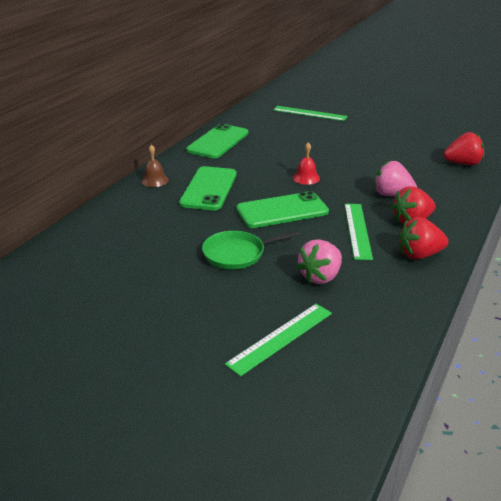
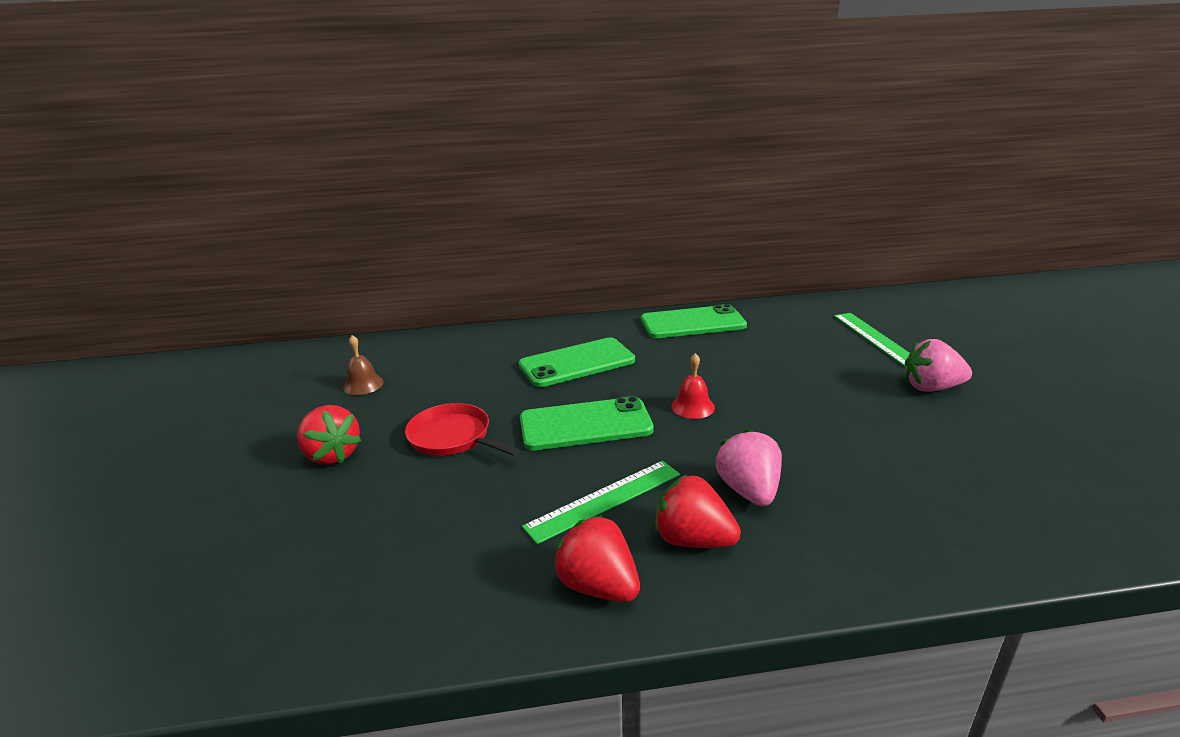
camera: 55 degrees right, 5 degrees down
brown bell [141,145,169,187] -> brown bell moved to [343,335,384,395]
green pan [202,231,300,269] -> red pan [405,403,520,456]
green ruler [225,304,332,377] -> none
green phone [236,191,329,228] -> green phone turned 45 degrees counterclockwise [520,396,654,451]
pink strawberry [296,239,342,284] -> pink strawberry moved to [905,339,972,392]
red strawberry [444,132,484,165] -> red strawberry moved to [297,405,361,465]

